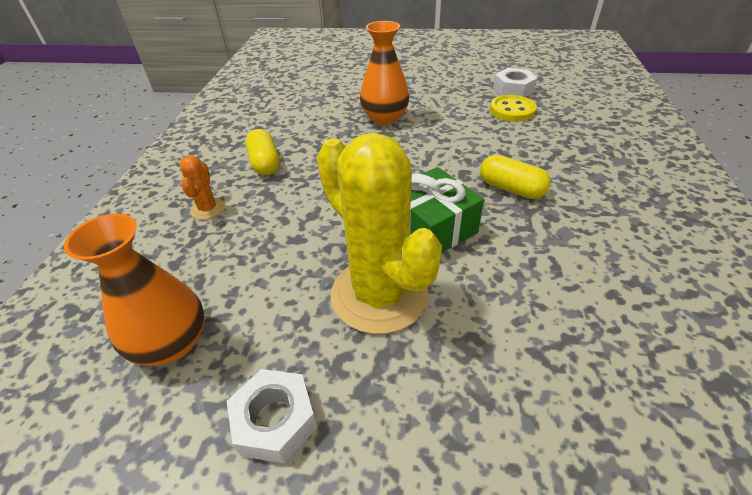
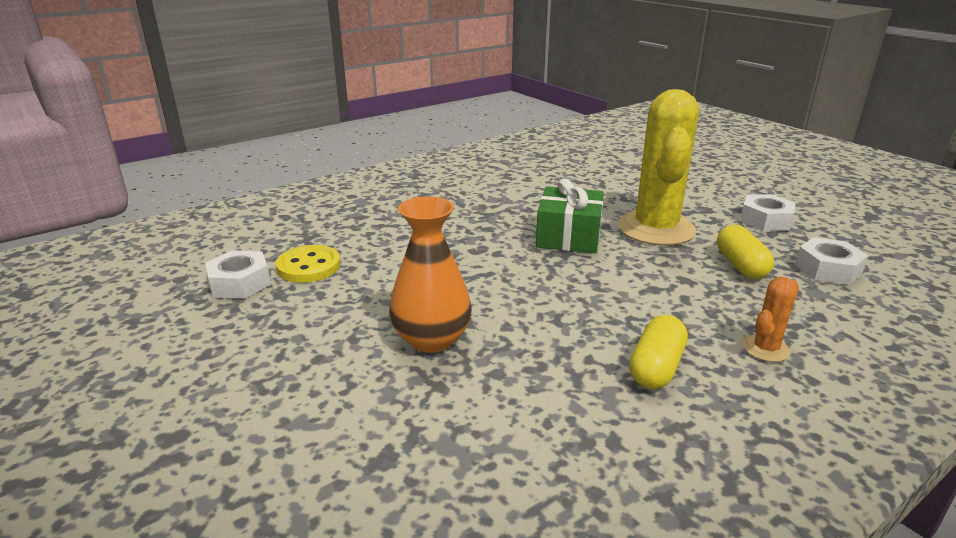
camera: 135 degrees left, 15 degrees down
orange vase [64,214,205,366] -> white nut [795,237,868,285]
yellow capsule [480,155,551,199] -> yellow capsule moved to [717,225,774,279]

